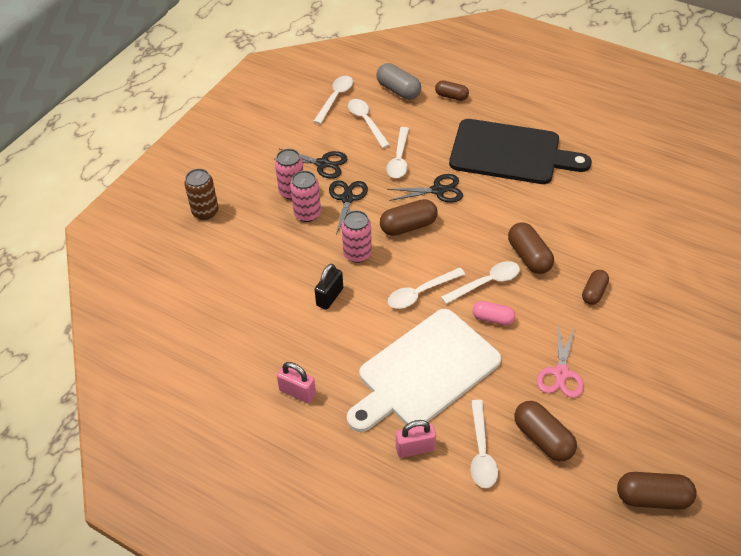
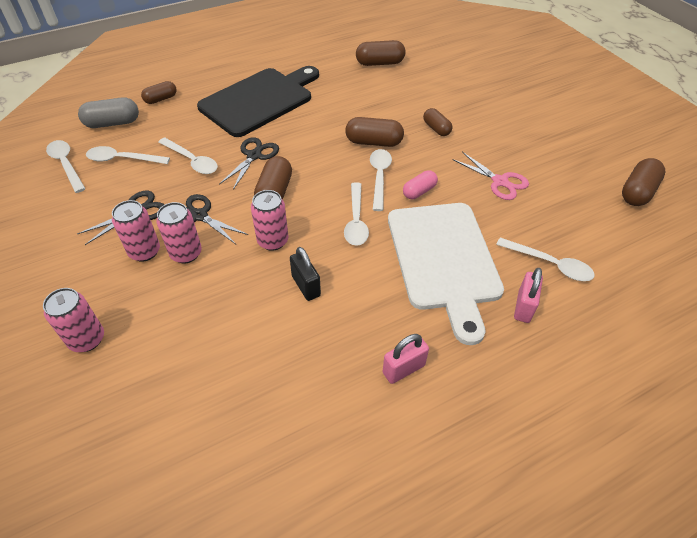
camera: 60 degrees left, 0 degrees up
brown can [184,169,219,220] -> pink can [43,288,104,352]
brown capsule [515,401,577,461] -> brown capsule moved to [356,40,405,66]

